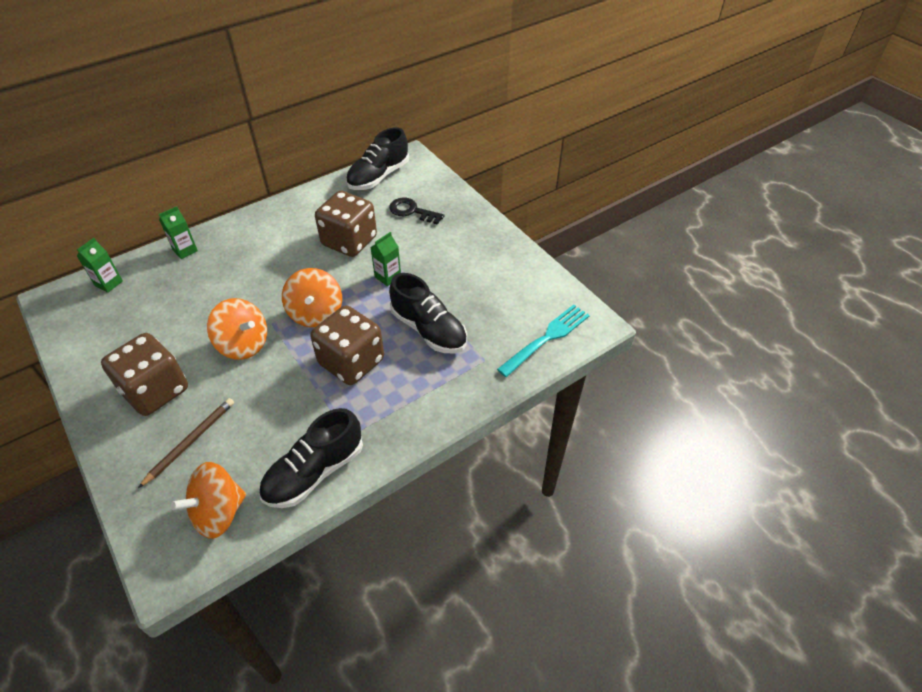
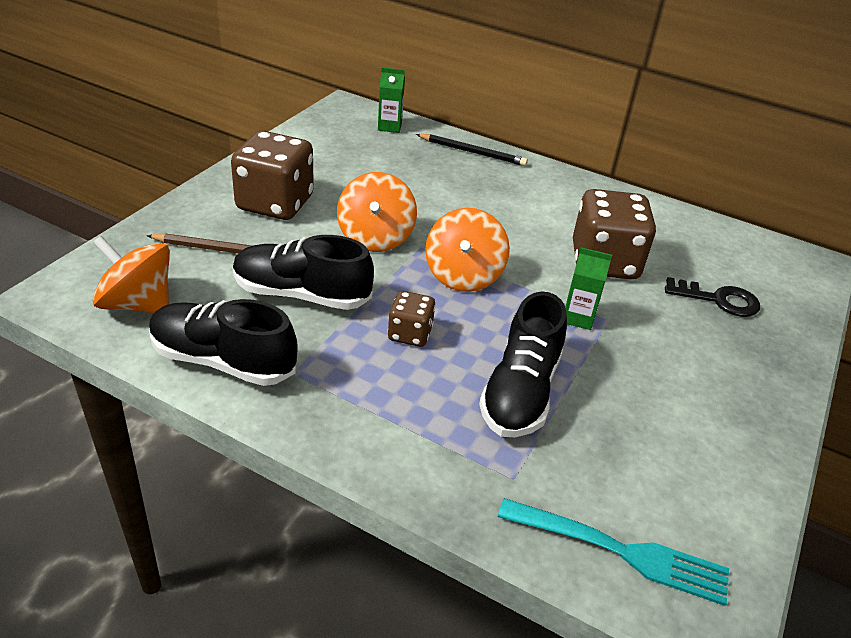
camera: 60 degrees right, 10 degrees down
green carton [159,206,198,259] -> black pencil [416,134,528,166]
orange spinning top [282,268,342,327] -> orange spinning top turned 45 degrees counterclockwise [425,208,510,292]
brown dice [310,305,384,385] -> brown dice [388,291,435,347], size x0.52
black shoe [346,127,409,190] -> black shoe moved to [233,235,374,310]
black key [389,198,444,225] -> black key turned 105 degrees clockwise [665,277,760,317]

